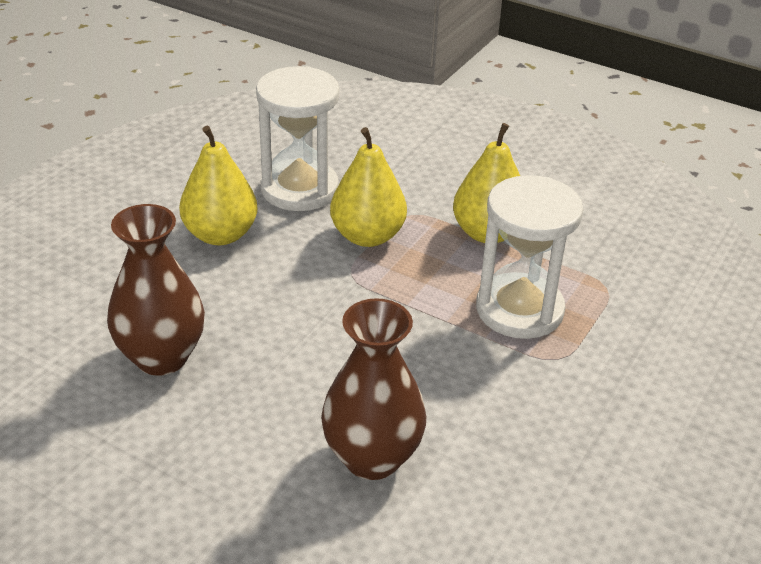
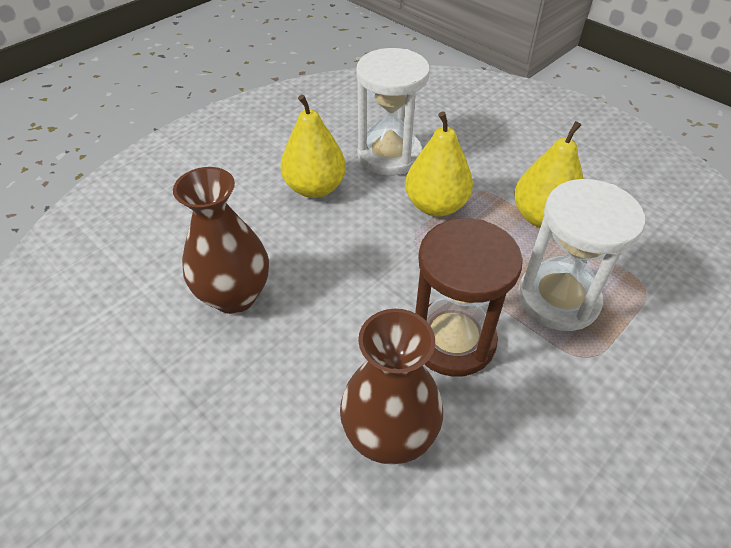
camera: 15 degrees right, 10 degrees up
none -> brown hourglass [415,218,523,377]

